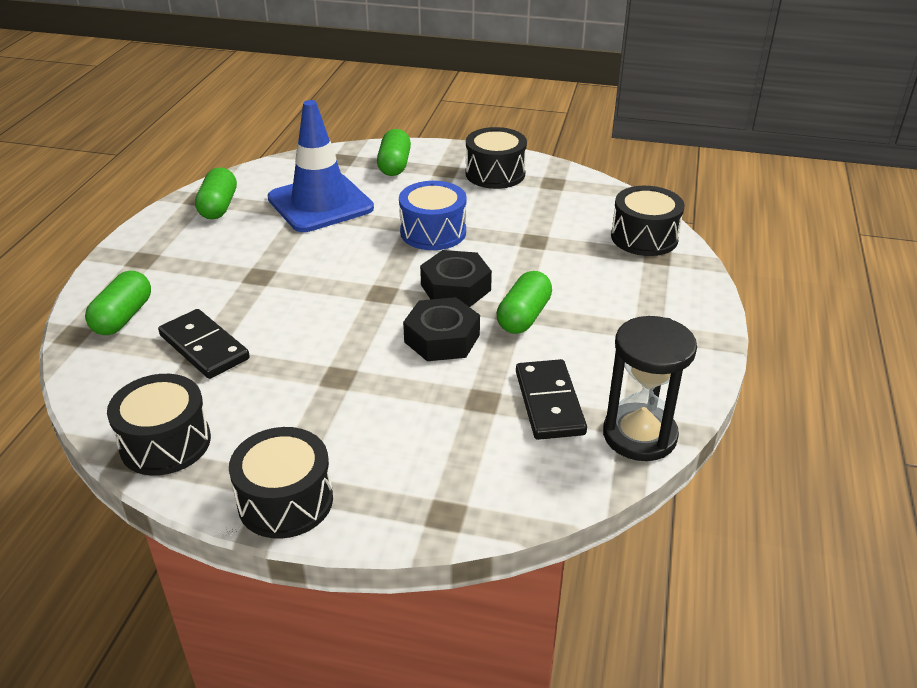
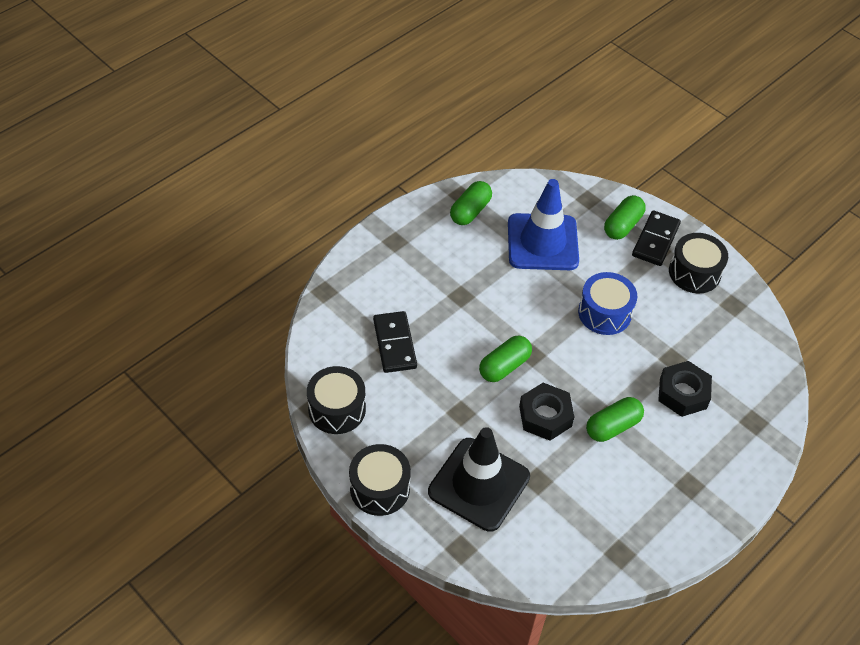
camera: 30 degrees right, 15 degrees up
green capsule [85,271,151,335] -> green capsule moved to [479,336,532,382]
black nut [420,250,492,307] -> black nut moved to [658,361,712,417]
black domino [516,359,587,440] -> black domino moved to [632,210,681,266]
black hourglass [603,316,697,461] -> none
black drum [611,186,685,256] -> none
none -> black traffic cone [428,427,530,532]

